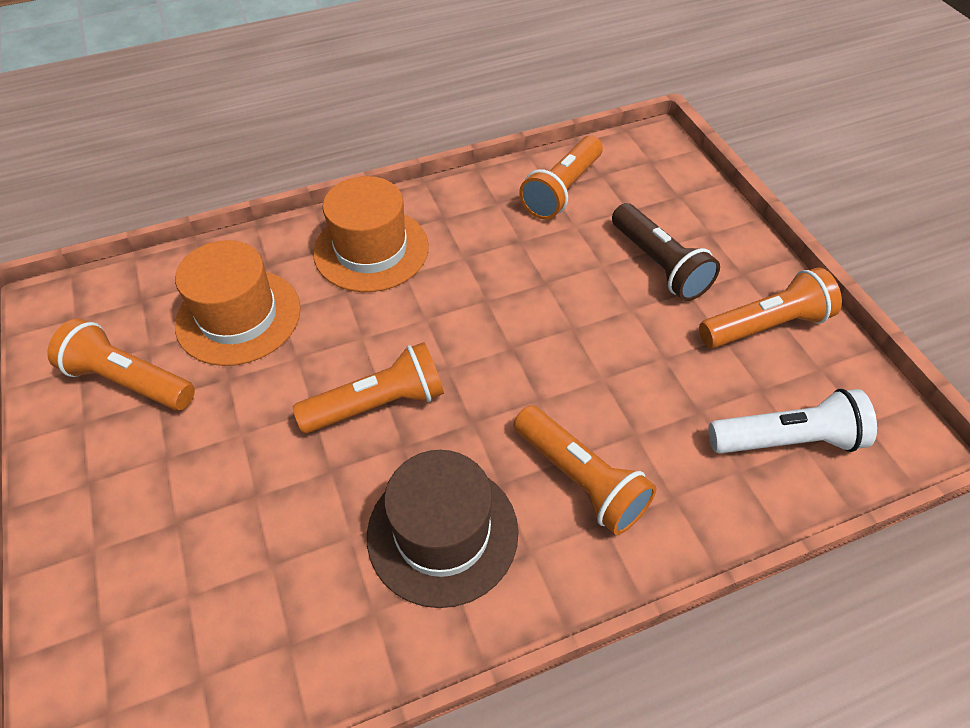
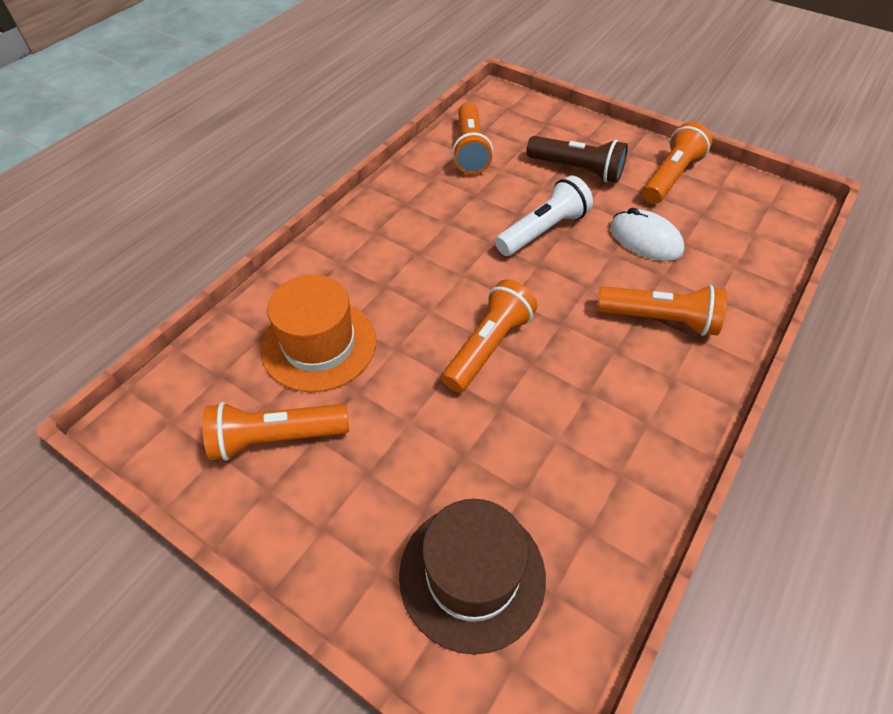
camera: 35 degrees left, 0 degrees up
orange hat [313,176,429,292] -> none
brown hat [367,450,519,608] -> brown hat moved to [399,499,546,655]
white flashlight [708,389,877,454] -> white flashlight moved to [495,176,593,256]
none -> white mouse [610,208,685,261]

